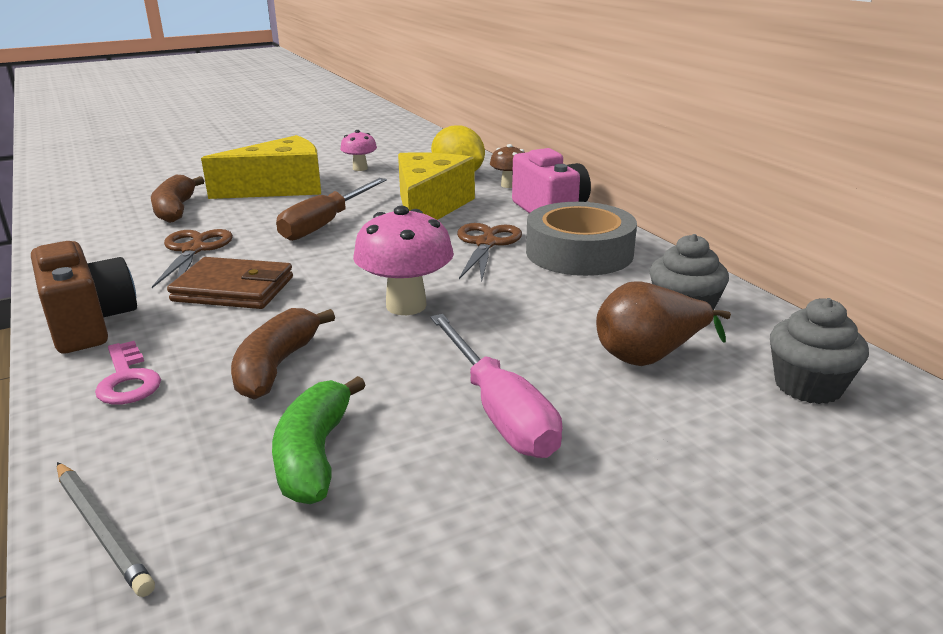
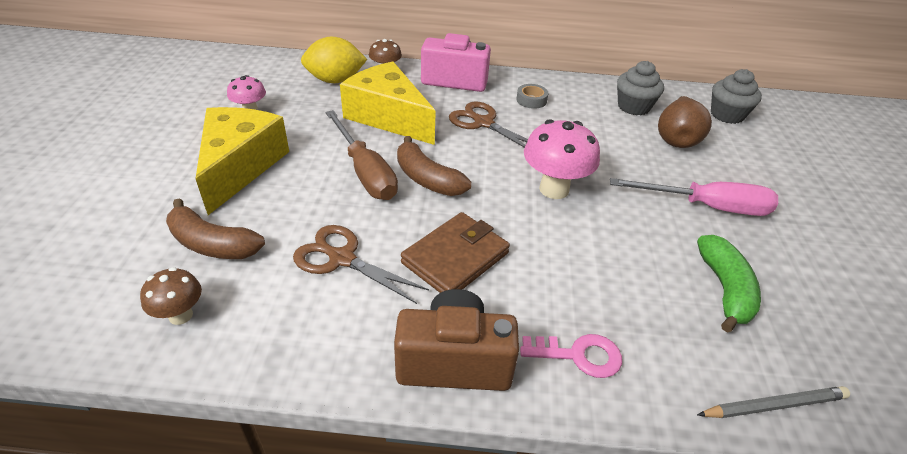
camera: 60 degrees left, 15 degrees up
brown banana [231,308,335,400] -> brown banana moved to [397,136,471,196]
green banana [272,376,366,504] -> green banana turned 120 degrees counterclockwise [697,235,761,333]
grey tape [526,202,637,276] -> grey tape [516,84,548,109], size x0.41
none -> brown mushroom [140,267,202,325]

